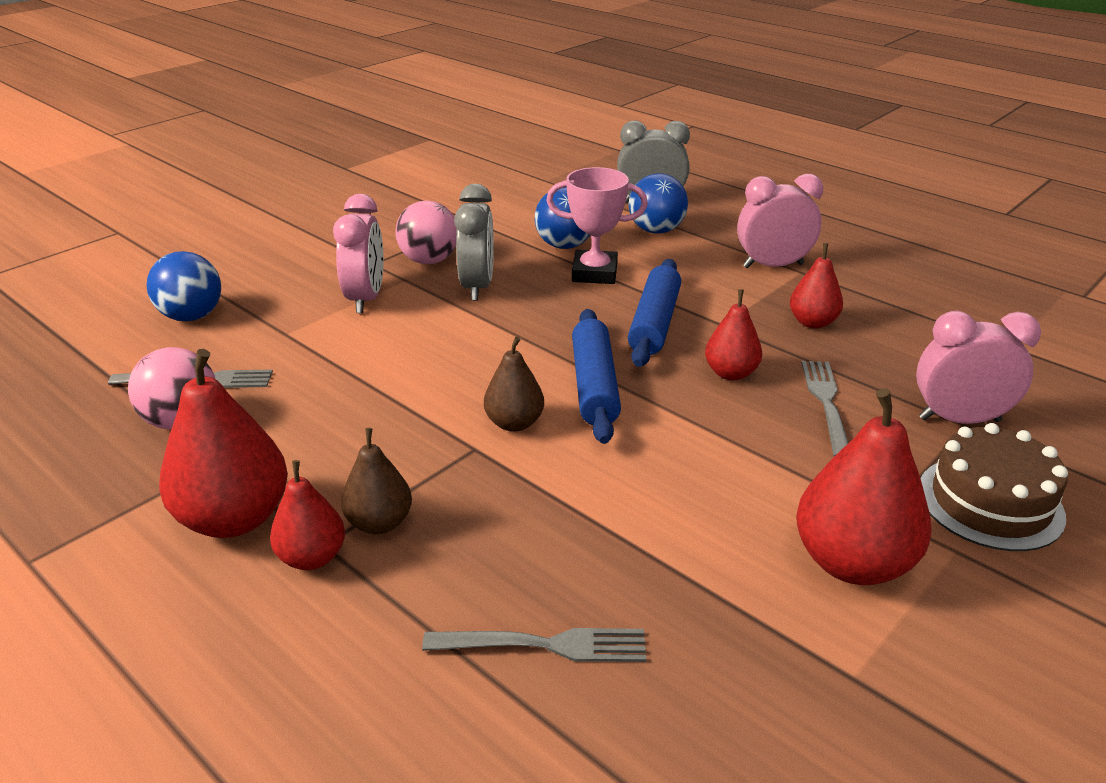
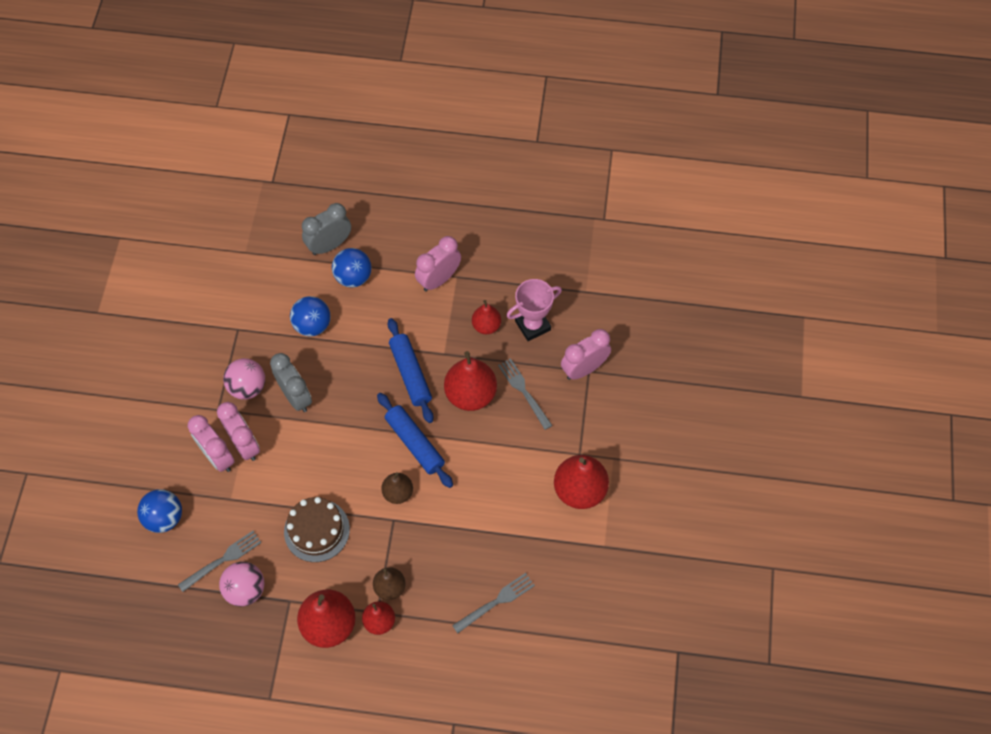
camera: 35 degrees left, 30 degrees up
pink trophy [546,167,648,284] -> pink trophy moved to [506,279,562,341]
red pear [705,289,762,380] -> red pear [444,351,497,411], size x1.73
brown cake [920,423,1068,551] -> brown cake moved to [284,497,350,562]
none -> pink clock [187,415,235,472]

